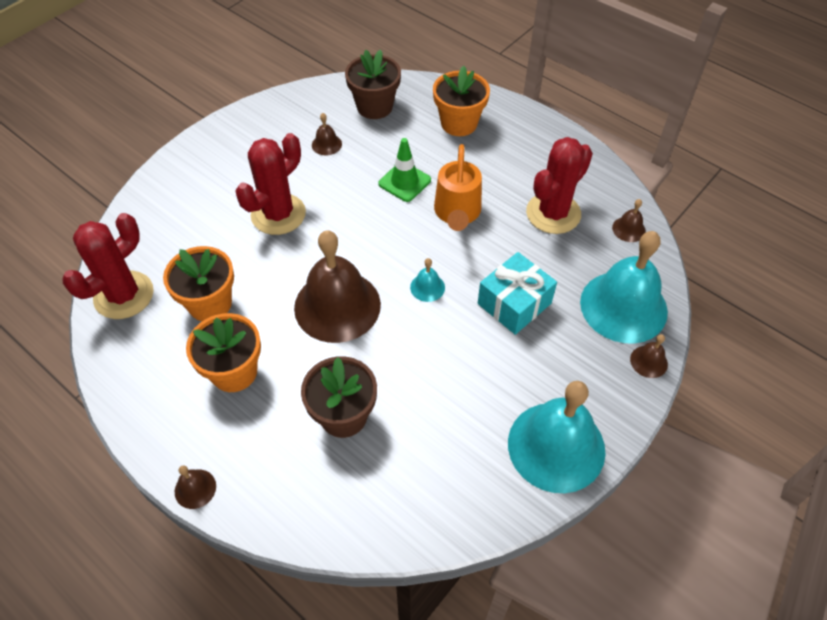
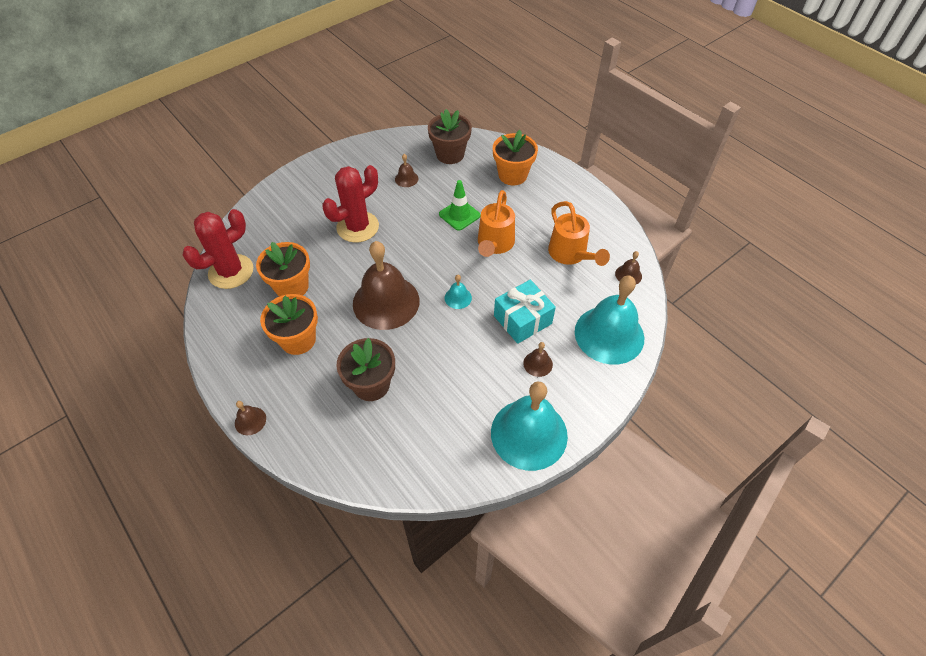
camera: 10 degrees right, 0 degrees up
red cactus [526,137,593,234] -> orange watering can [548,201,610,266]
brown bell [630,334,668,378] -> brown bell moved to [523,342,553,377]

